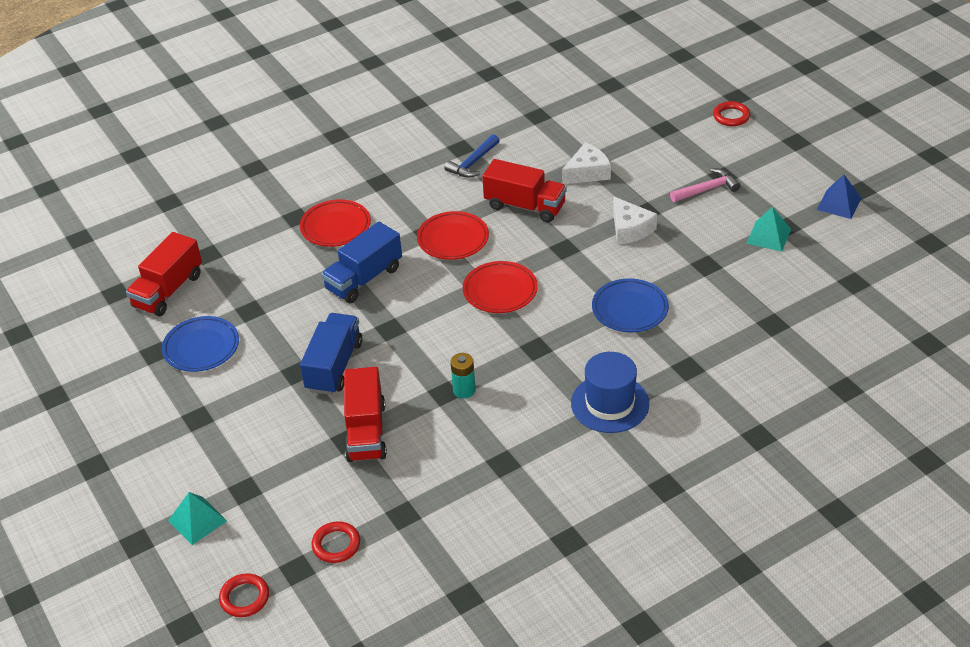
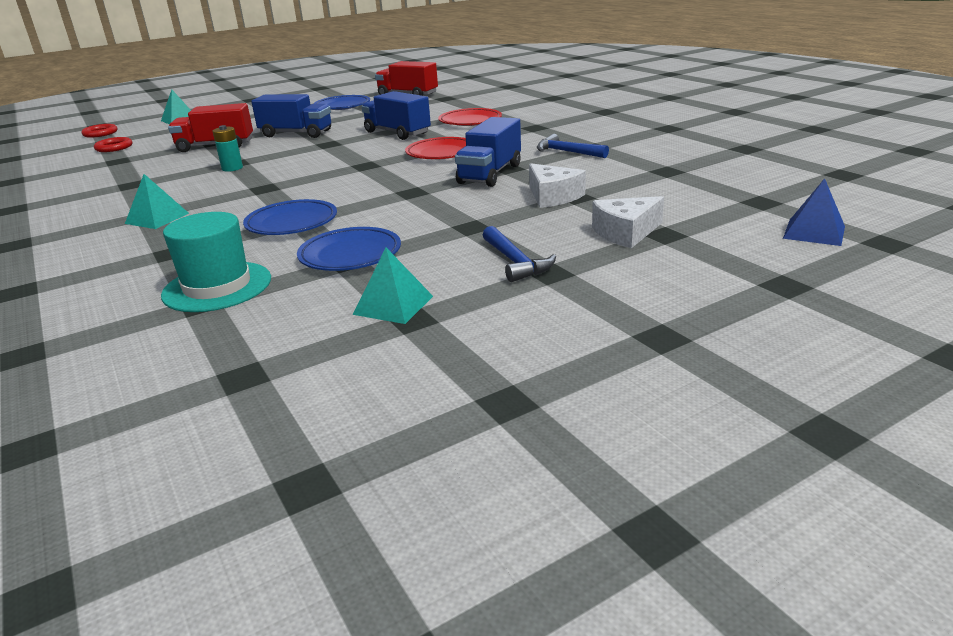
camera: 90 degrees right, 15 degrees down
red plate [463,261,538,313] -> none
red truck [482,159,567,222] -> blue truck [455,117,521,187]
blue hat [571,352,649,433] -> turquoise pyramid [125,174,189,229]
white cheese [613,196,657,245] -> white cheese moved to [592,196,664,248]
pink hammer [670,168,740,202] -> blue hammer [483,226,556,282]
red ring [713,101,750,126] -> none
blue pyramid [817,175,862,219] -> blue pyramid moved to [783,178,845,246]
none -> turquoise hat [161,212,271,312]
none -> blue plate [297,227,401,271]

